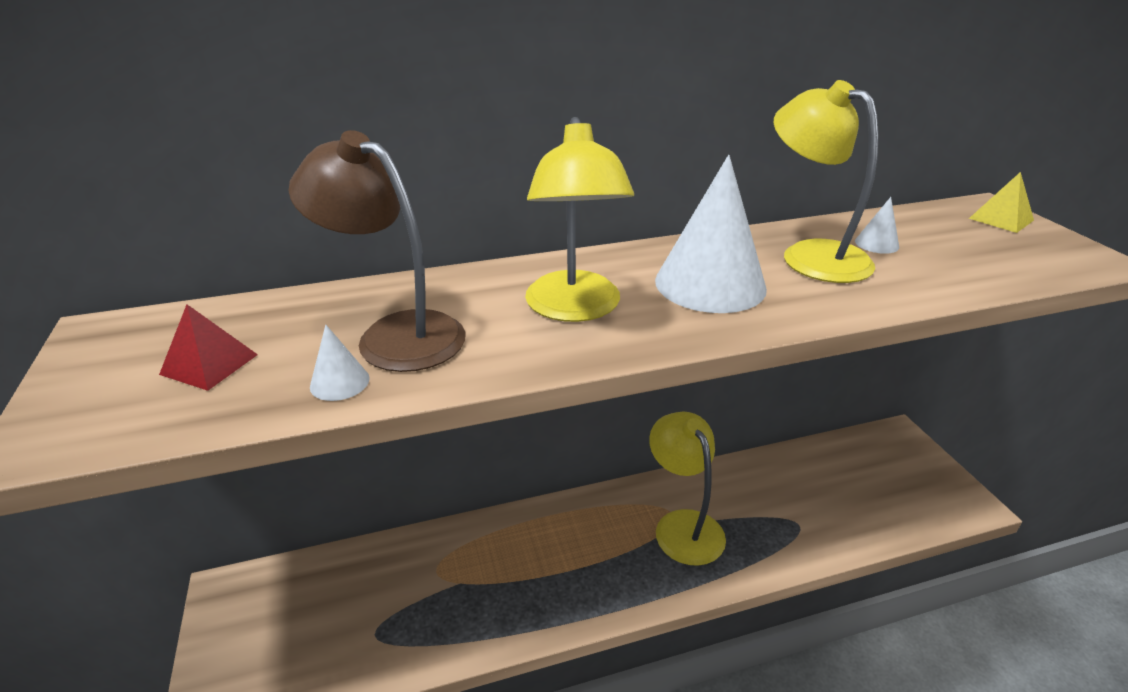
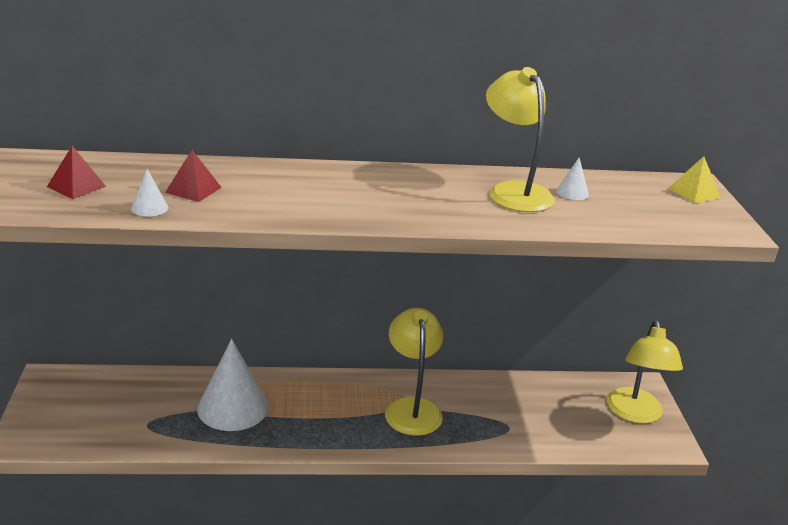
camera: 10 degrees right, 5 degrees down
brown lamp [289,130,466,372] -> red pyramid [165,150,222,202]
yellow lamp [525,117,634,322] -> yellow lamp moved to [606,320,683,424]
white cone [655,155,767,313] -> white cone moved to [197,339,268,431]

